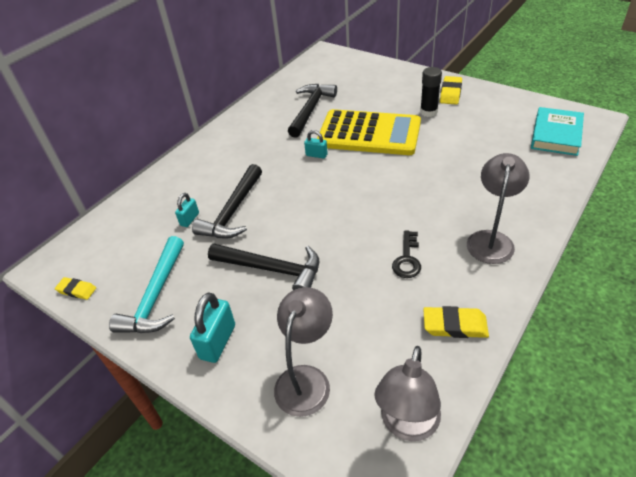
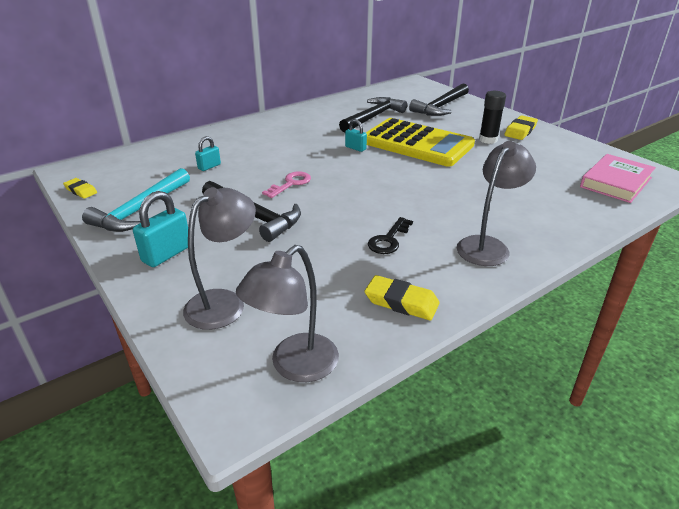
camera: 15 degrees right, 10 degrees down
black hammer [192,164,262,238] -> black hammer moved to [409,84,469,116]
turquoise book [531,107,584,156] -> pink book [580,154,656,203]
none -> pink key [262,171,311,198]

